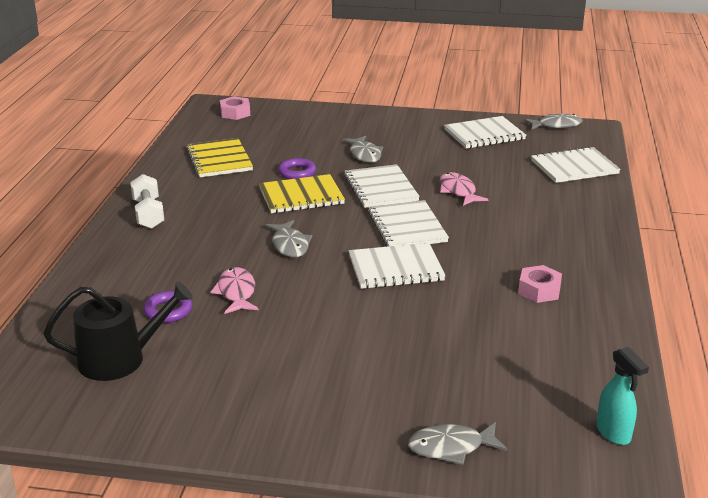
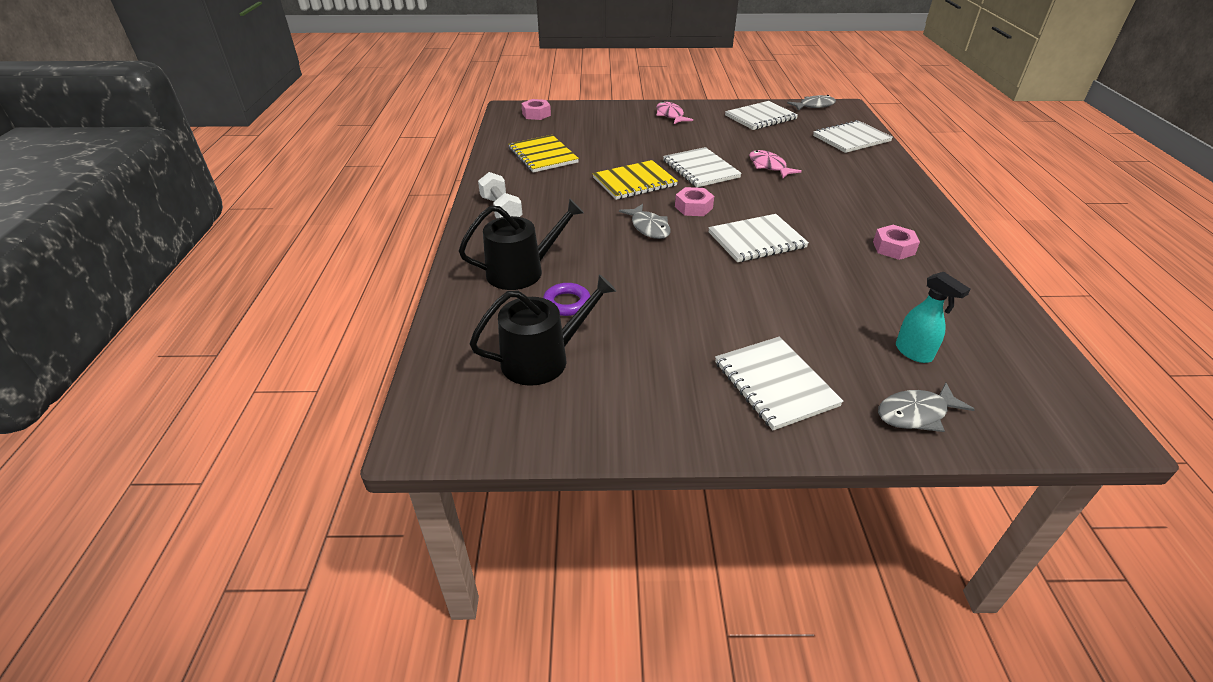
camera: 10 degrees left, 10 degrees up
pink fish [211,267,259,314] -> pink fish moved to [656,101,693,124]
purple ring [278,158,316,179] -> none
grey fish [342,136,383,163] -> none
white notebook [368,200,449,247] -> white notebook moved to [715,337,844,431]
turquoise spray bottle [596,347,649,445] -> turquoise spray bottle moved to [896,272,971,363]
none -> black watering can [459,198,584,290]
none -> pink nut [675,187,714,216]

